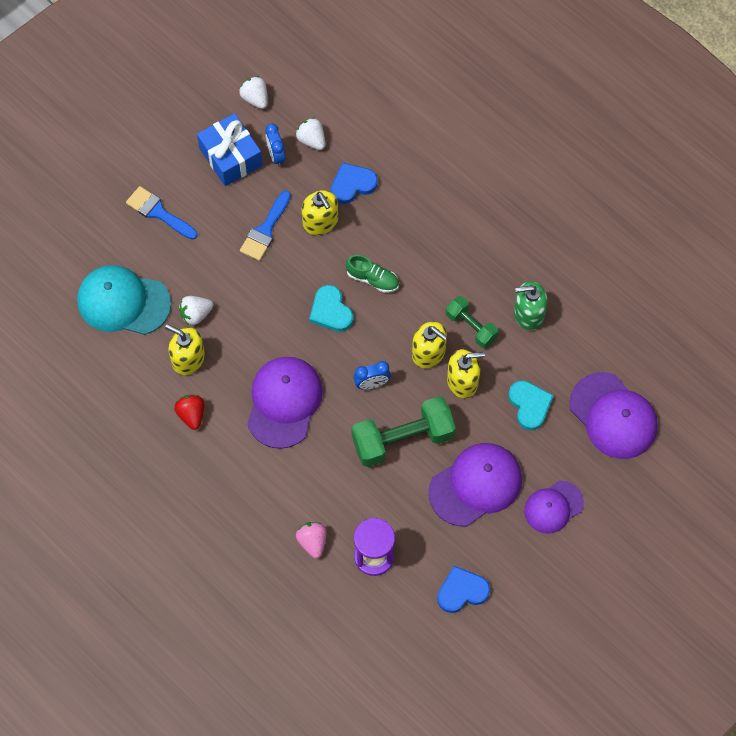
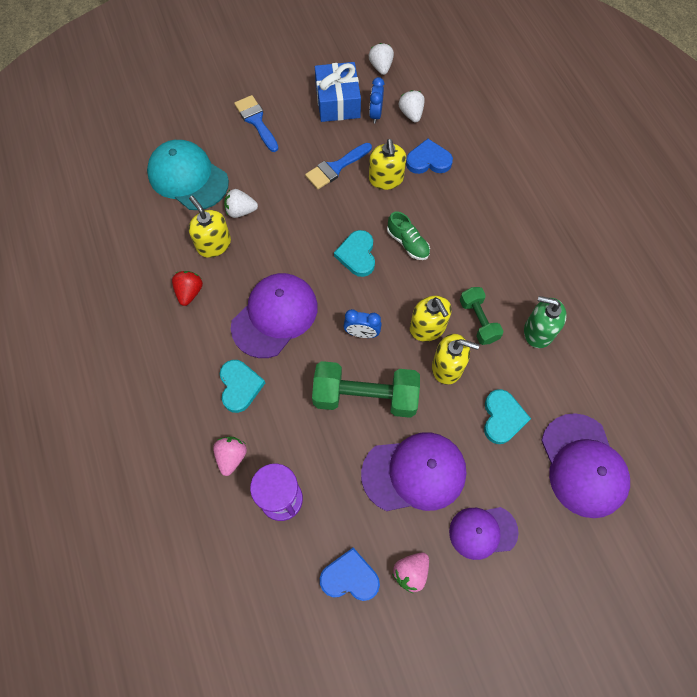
camera: 25 degrees right, 0 degrees up
none -> turquoise heart [220,360,265,413]
none -> pink strawberry [392,552,429,593]

